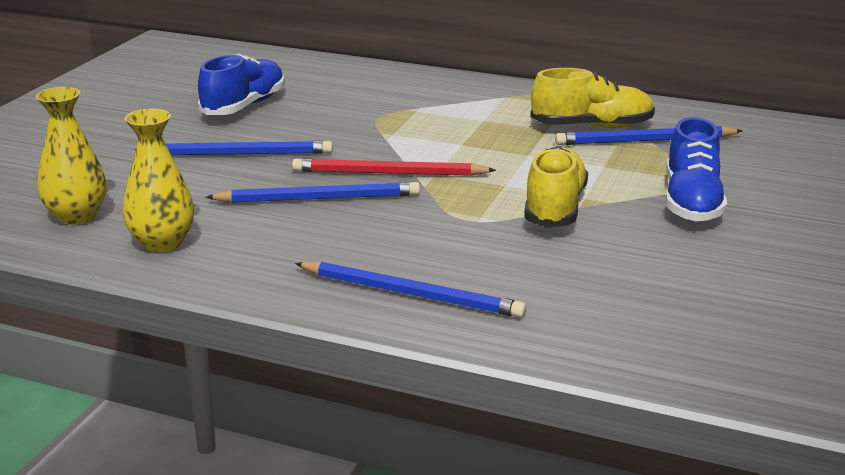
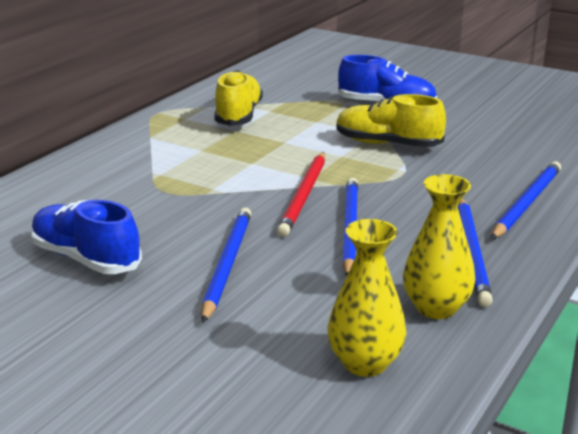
camera: 80 degrees left, 0 degrees up
blue pencil [555,126,743,145] -> blue pencil moved to [458,198,493,307]

